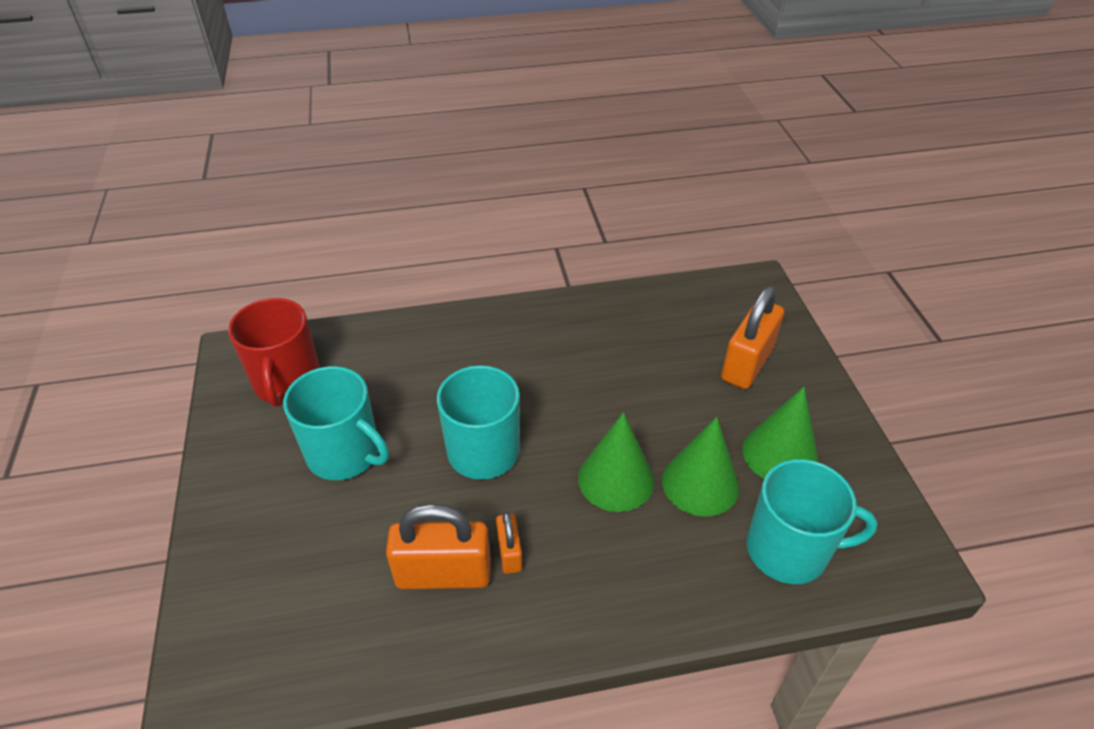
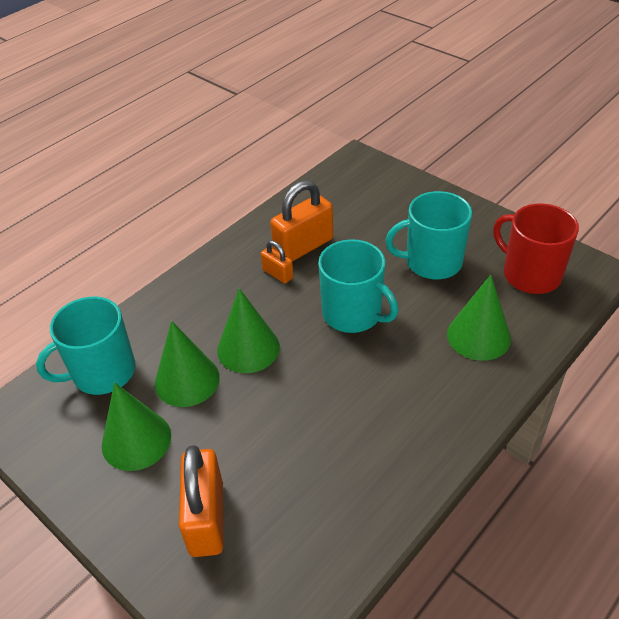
camera: 145 degrees right, 0 degrees up
none -> green cone [447,275,511,361]

